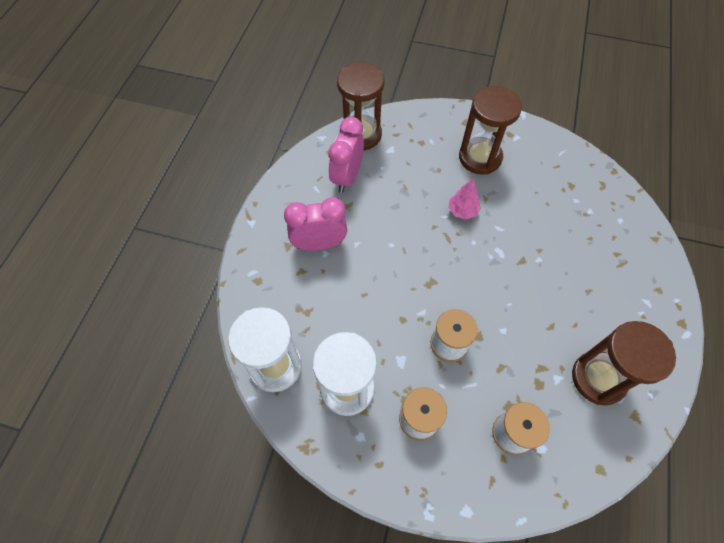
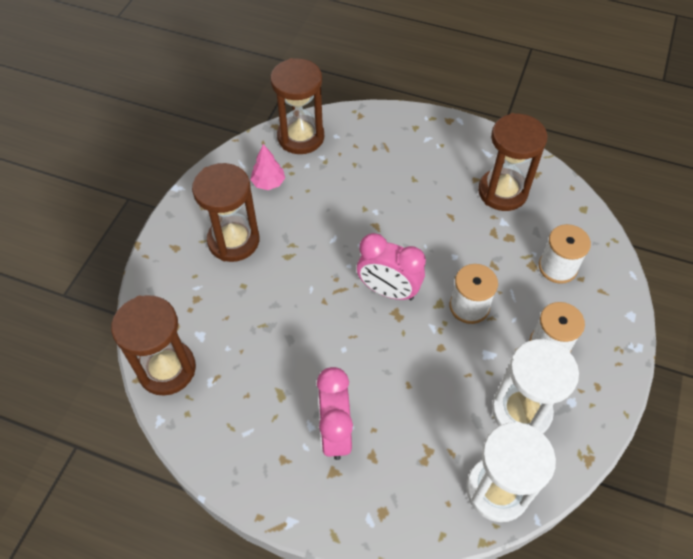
camera: 85 degrees left, 5 degrees down
pink clock [328,117,364,193] -> pink clock moved to [357,233,426,300]
pink tree [448,179,481,220] -> pink tree moved to [250,144,285,190]
none -> brown hourglass [270,58,324,154]

